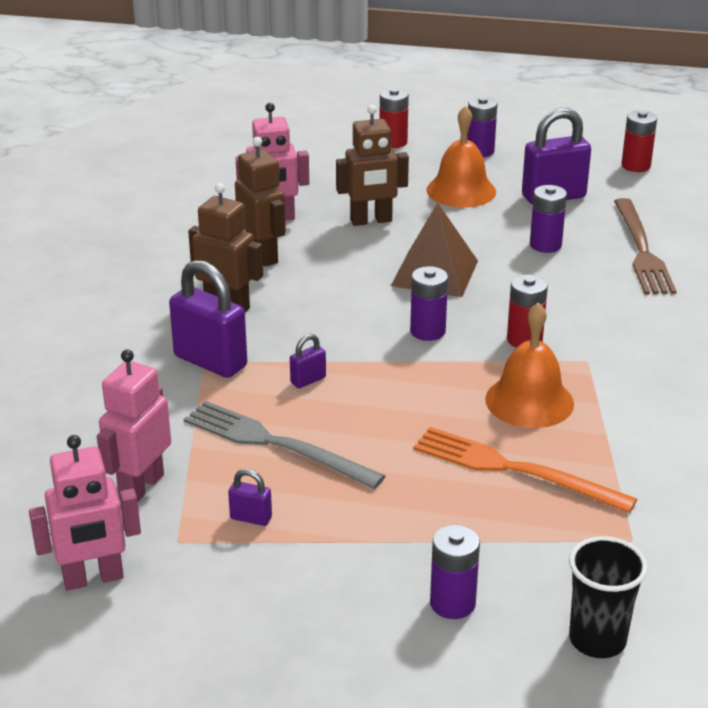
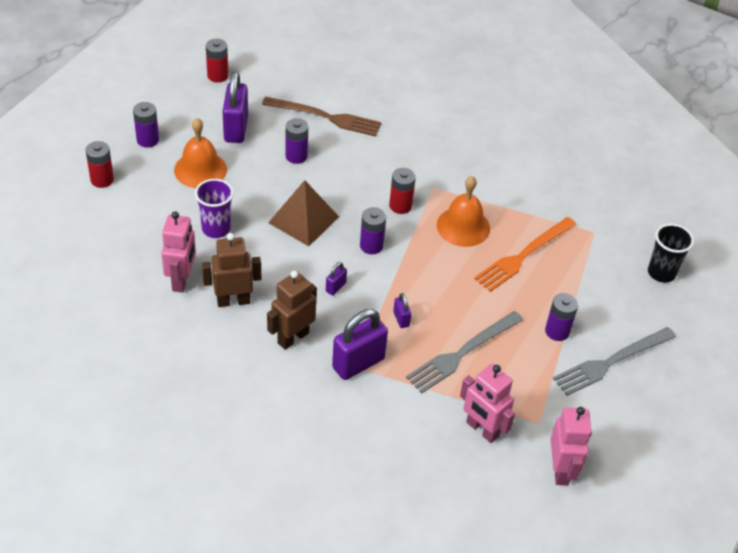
camera: 75 degrees left, 15 degrees up
purple padlock [228,469,272,526] -> purple padlock moved to [326,262,347,295]
brown robot [336,105,409,226] -> purple cup [195,179,234,238]
purple battery [430,525,480,619] -> purple battery moved to [545,293,578,341]
none -> grey fork [553,327,676,396]

